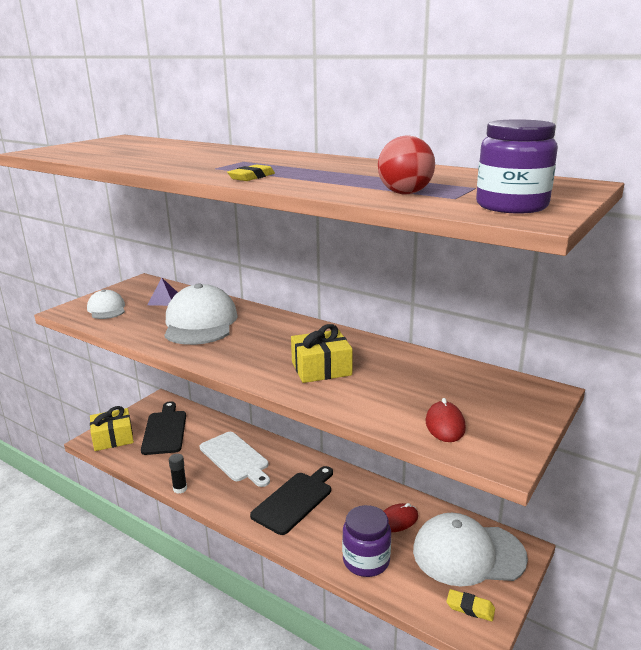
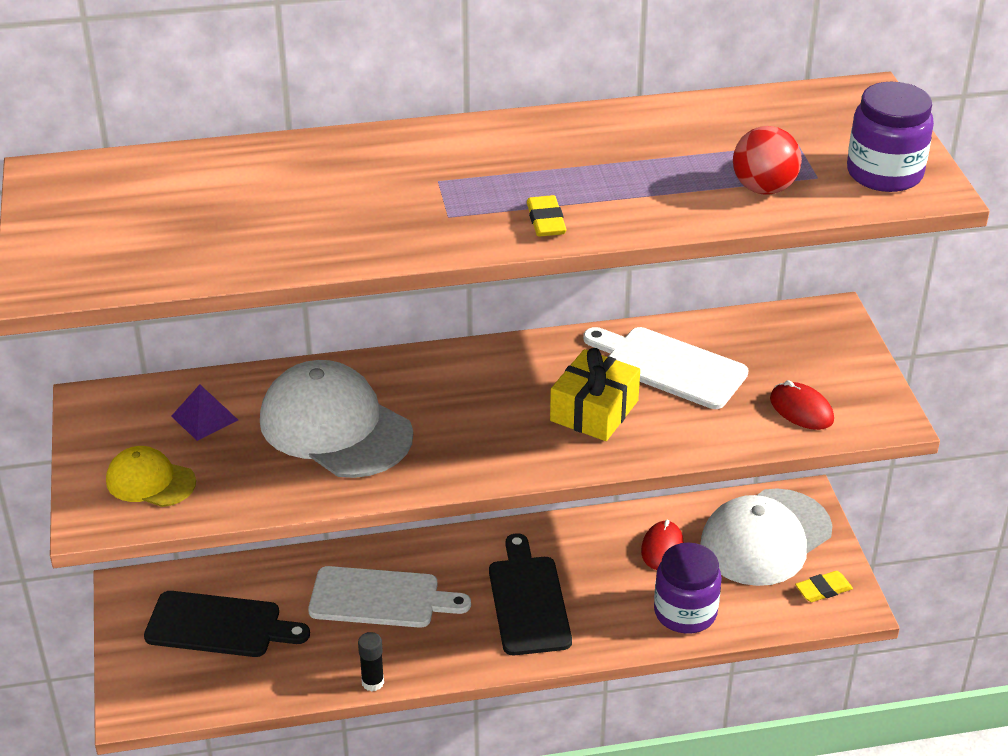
camera: 45 degrees left, 15 degrees up
white cap [87,289,125,319] -> yellow cap [106,446,196,507]
yellow gift [90,406,134,451] -> none
black cutting board [141,401,186,455] -> black cutting board turned 150 degrees clockwise [144,591,310,657]
none -> white cutting board [583,327,749,409]

